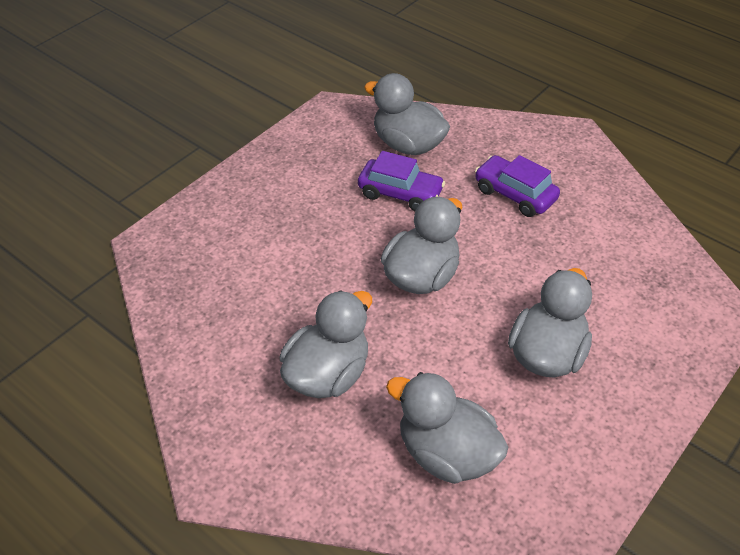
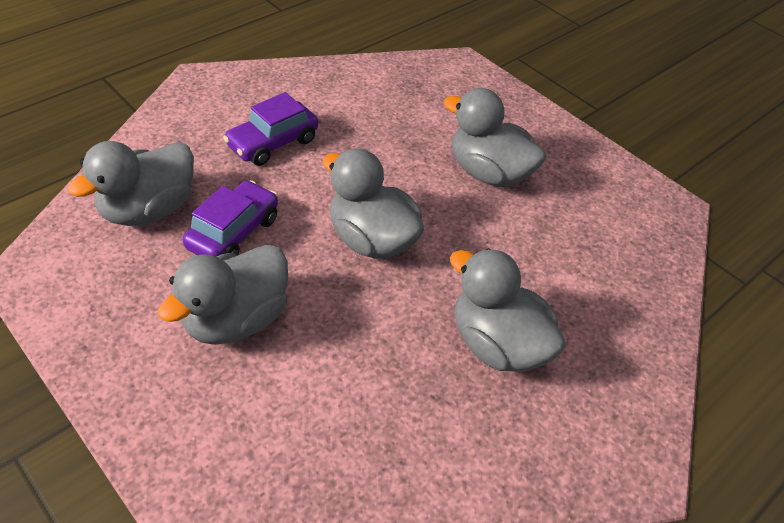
camera: 85 degrees left, 0 degrees up
grey duck [386,372,508,484] -> grey duck moved to [157,244,288,345]

